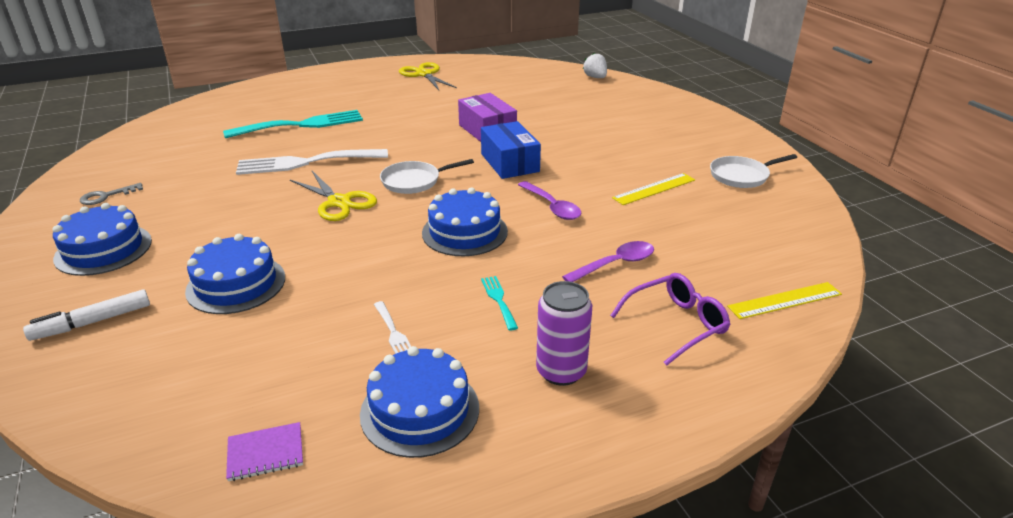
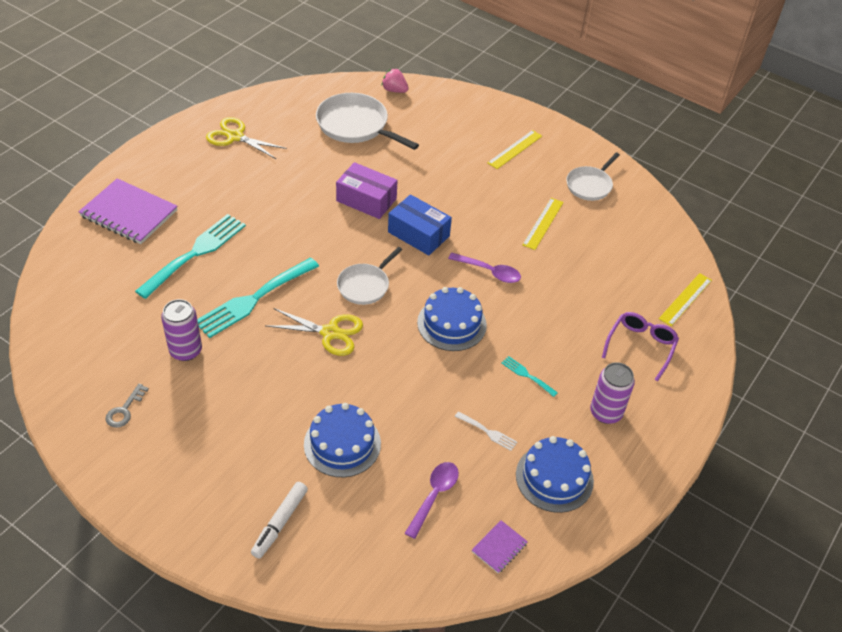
camera: 35 degrees left, 15 degrees up
blue cake [52,203,152,276] -> none
white fork [236,149,388,175] -> turquoise fork [197,258,319,338]
purple spoon [562,241,654,282] -> purple spoon moved to [405,462,459,539]
white strawberry [583,53,607,78] -> pink strawberry [382,68,409,93]
none -> purple notebook [78,178,178,244]
none -> purple can [161,299,202,361]
none -> white pan [316,93,419,150]
none -> yellow ruler [487,130,542,169]

